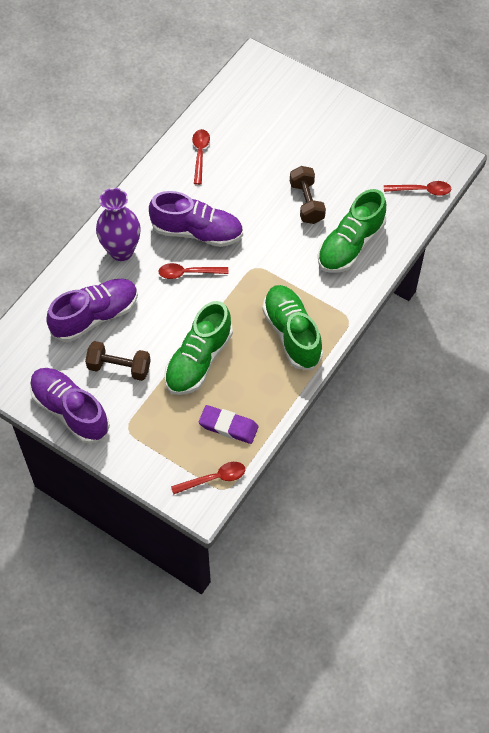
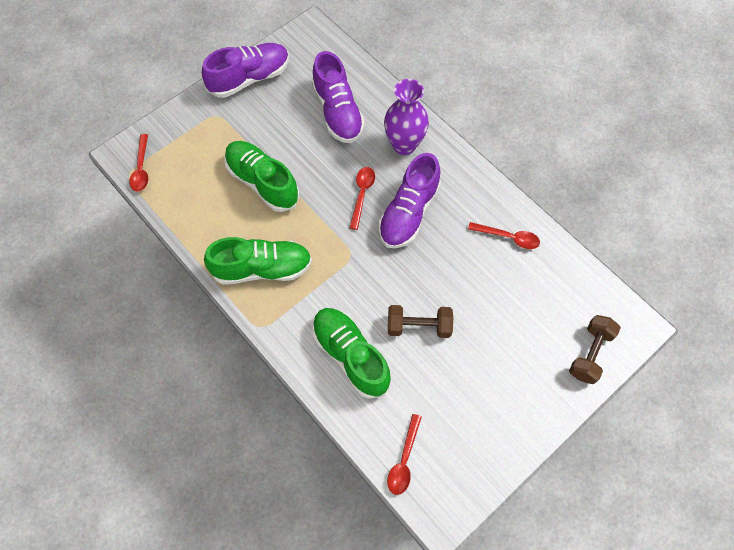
camera: 105 degrees right, 5 degrees up
brown dumbbell [85,341,151,381] -> brown dumbbell moved to [569,315,621,384]
purple eraser [199,405,259,444] -> none

